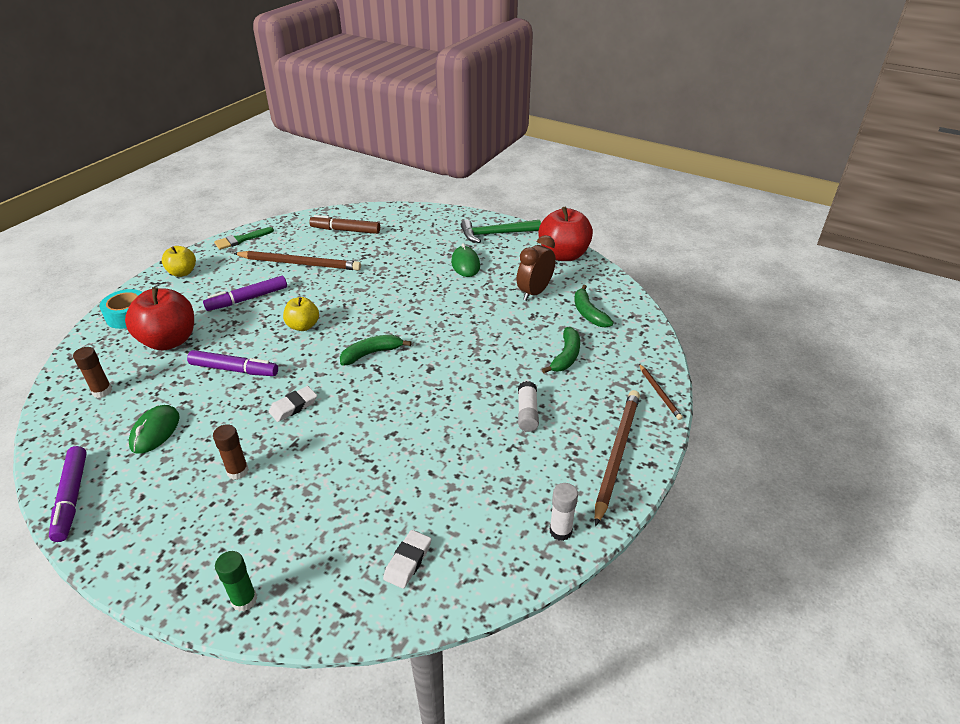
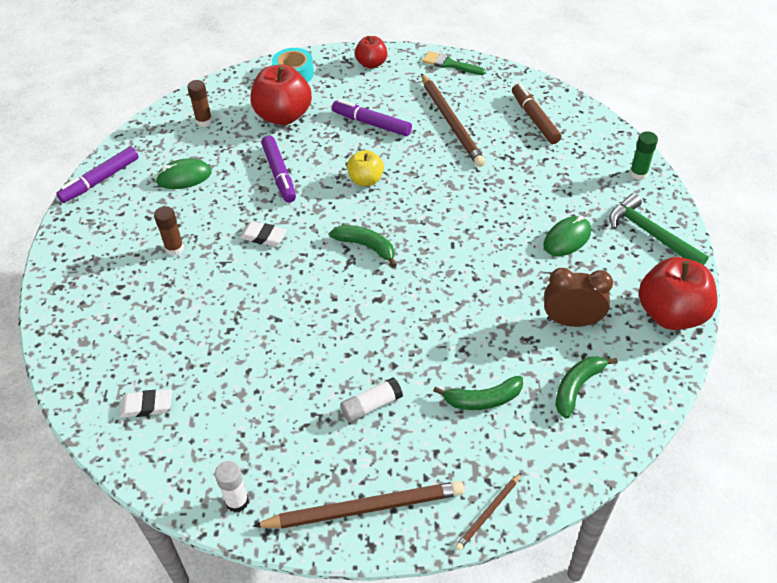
camera: 60 degrees right, 10 degrees up
yellow apple [162,246,196,277] -> red apple [355,36,387,69]
green glue stick [215,551,257,612] -> green glue stick moved to [630,131,658,180]

